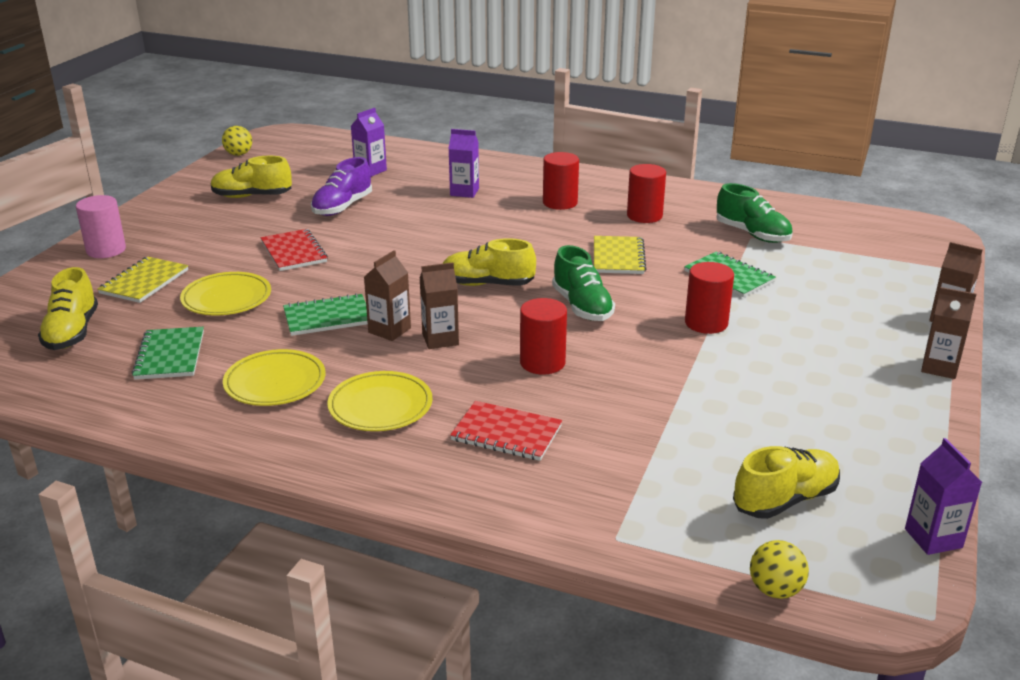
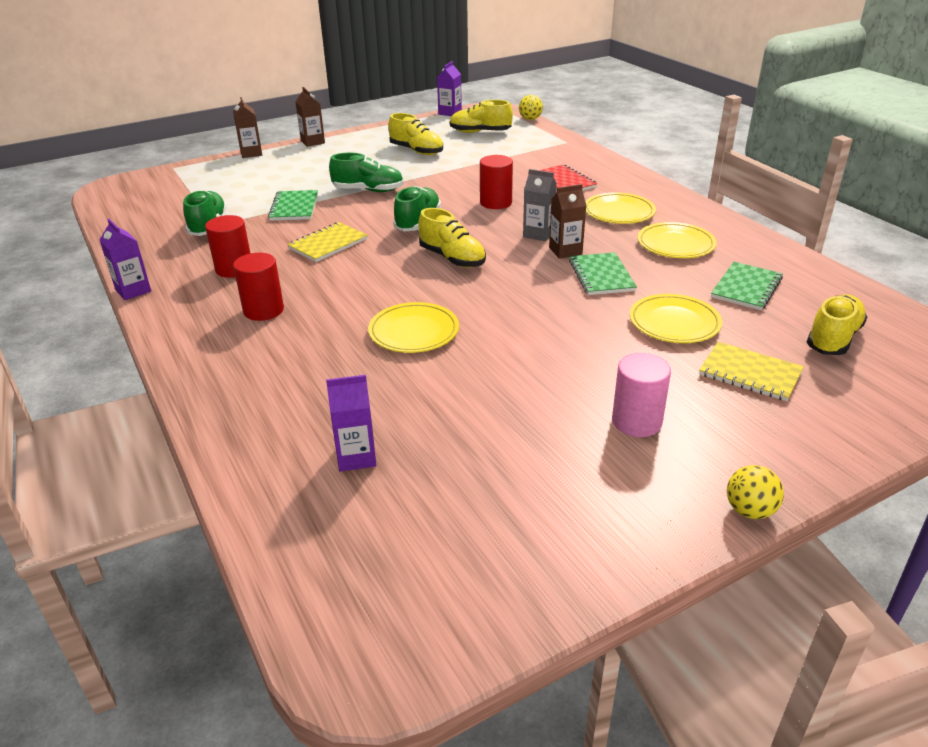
camera: 140 degrees left, 5 degrees up
pink cylinder [76,195,126,258] -> pink cylinder moved to [612,353,671,437]
yellow notebook [97,257,188,303] -> yellow notebook turned 60 degrees clockwise [699,342,804,401]
yellow shoe [211,156,292,198] -> yellow shoe moved to [388,113,443,155]
yellow ball [222,126,252,156] -> yellow ball moved to [727,465,784,519]
red notebook [261,229,328,271] -> none
green notebook [283,293,368,336] -> green notebook turned 60 degrees clockwise [569,252,637,295]
purple shoe [311,157,372,216] -> none
brown carton [420,262,459,349] -> grey carton [523,169,557,241]
purple carton [448,129,479,198] -> purple carton moved to [99,219,151,300]
red cylinder [685,262,734,334] -> green shoe [329,153,404,192]
none -> yellow plate [368,302,459,353]

